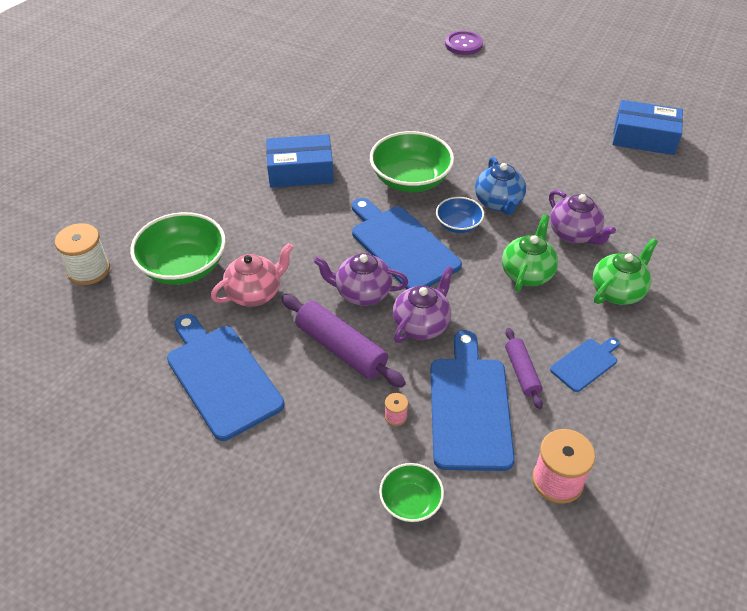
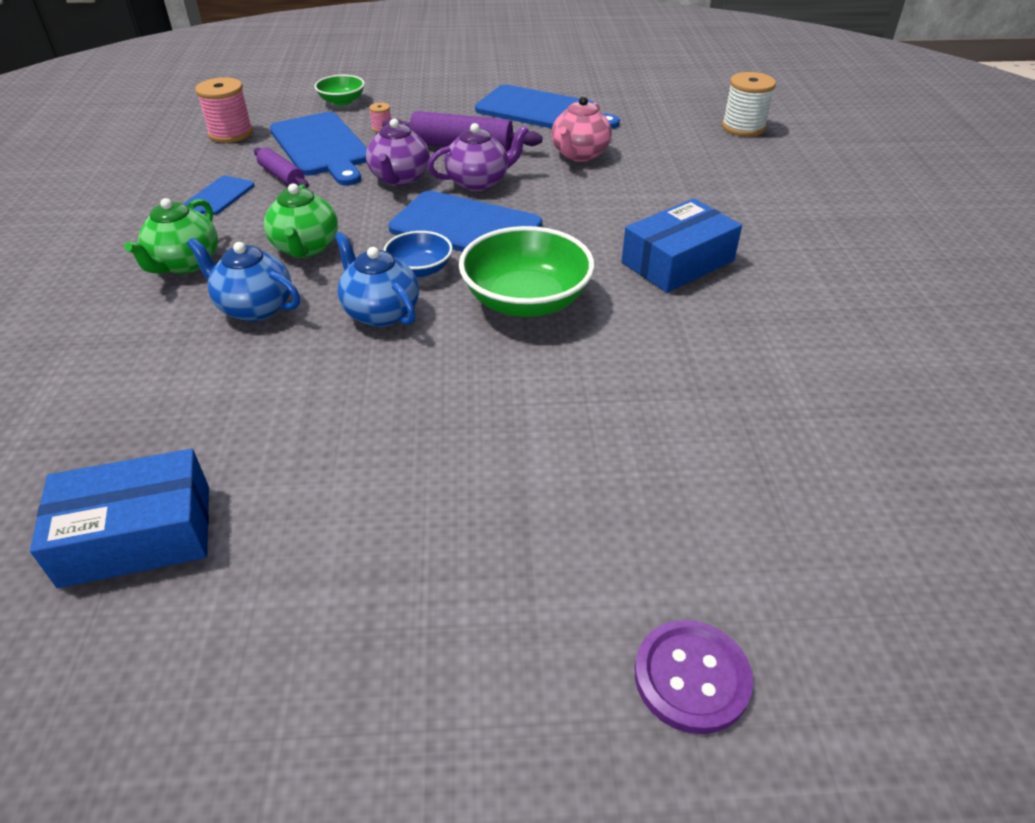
camera: 150 degrees right, 5 degrees down
green bowl [130,212,226,285] -> none
purple teapot [549,190,616,245] -> blue teapot [187,238,300,321]

